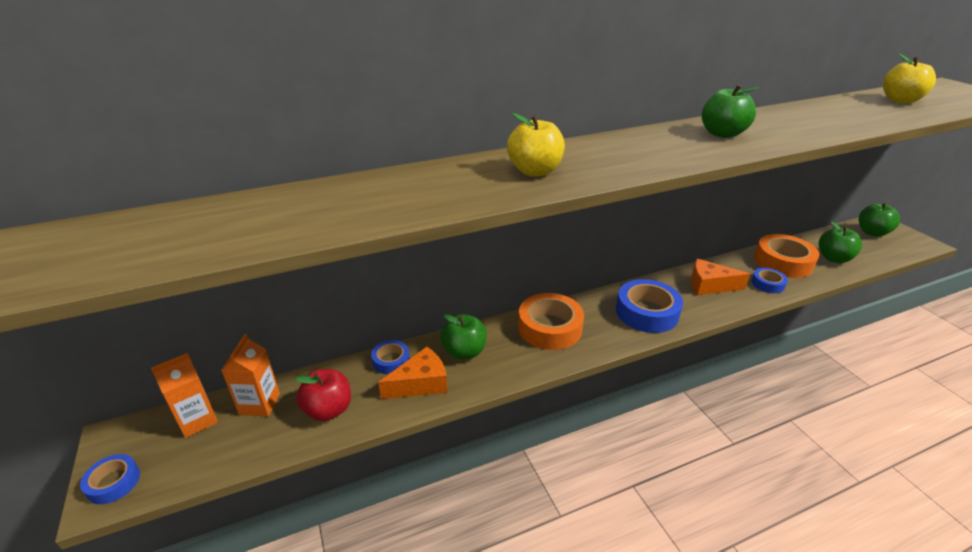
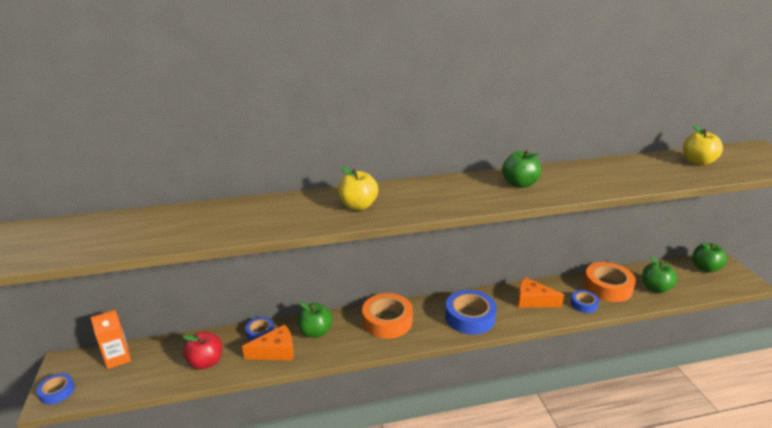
camera: 10 degrees right, 5 degrees down
orange carton [221,334,280,416] -> none

